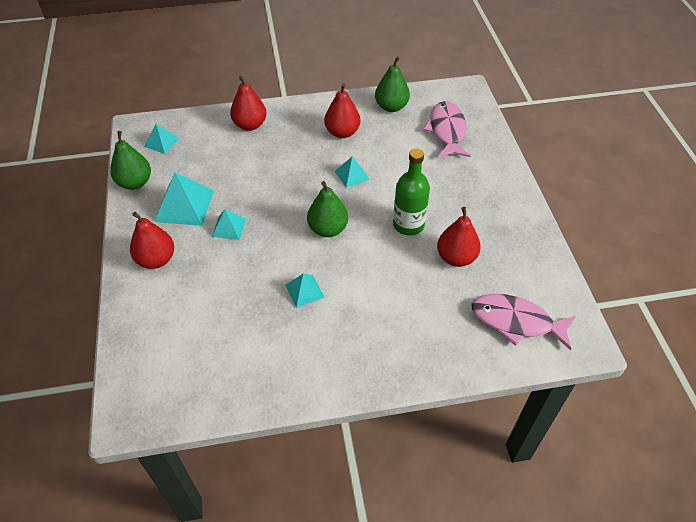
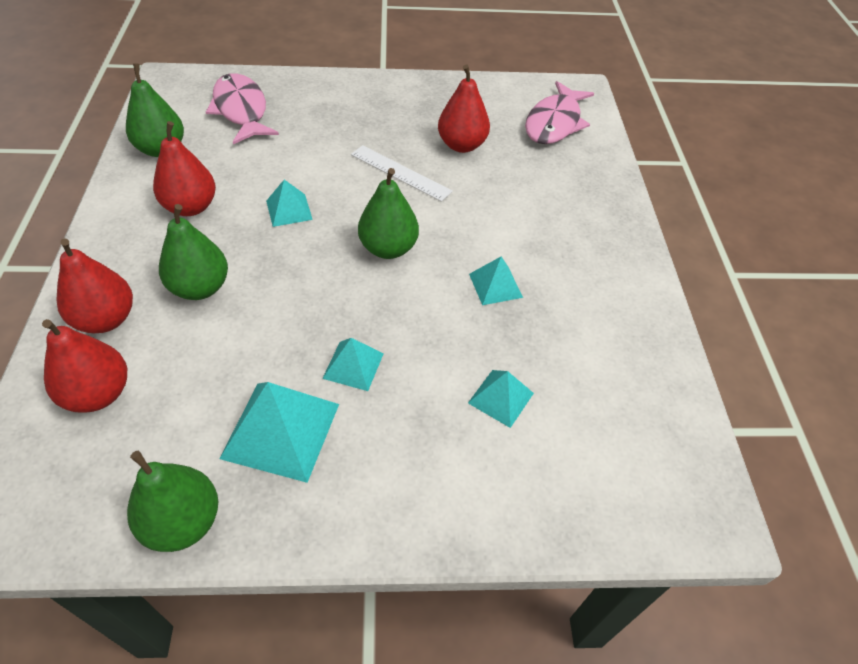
camera: 85 degrees left, 0 degrees up
red pear [130,212,174,269] -> red pear moved to [42,319,127,413]
turquoise pyramid [144,124,179,154] -> turquoise pyramid moved to [468,370,534,428]
green bottle [393,148,430,236] -> white ruler [351,145,453,202]
pink fish [423,101,470,158] -> pink fish turned 60 degrees clockwise [206,73,279,144]
none -> green pear [159,204,228,300]

